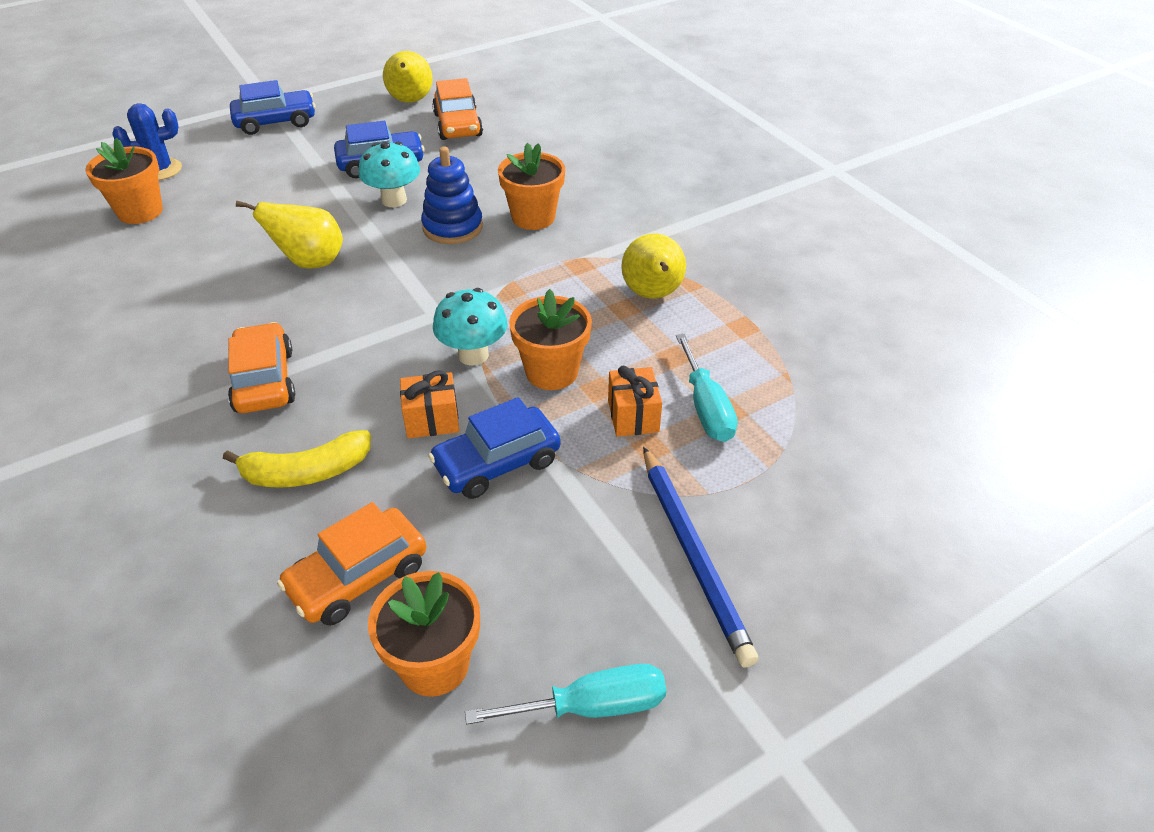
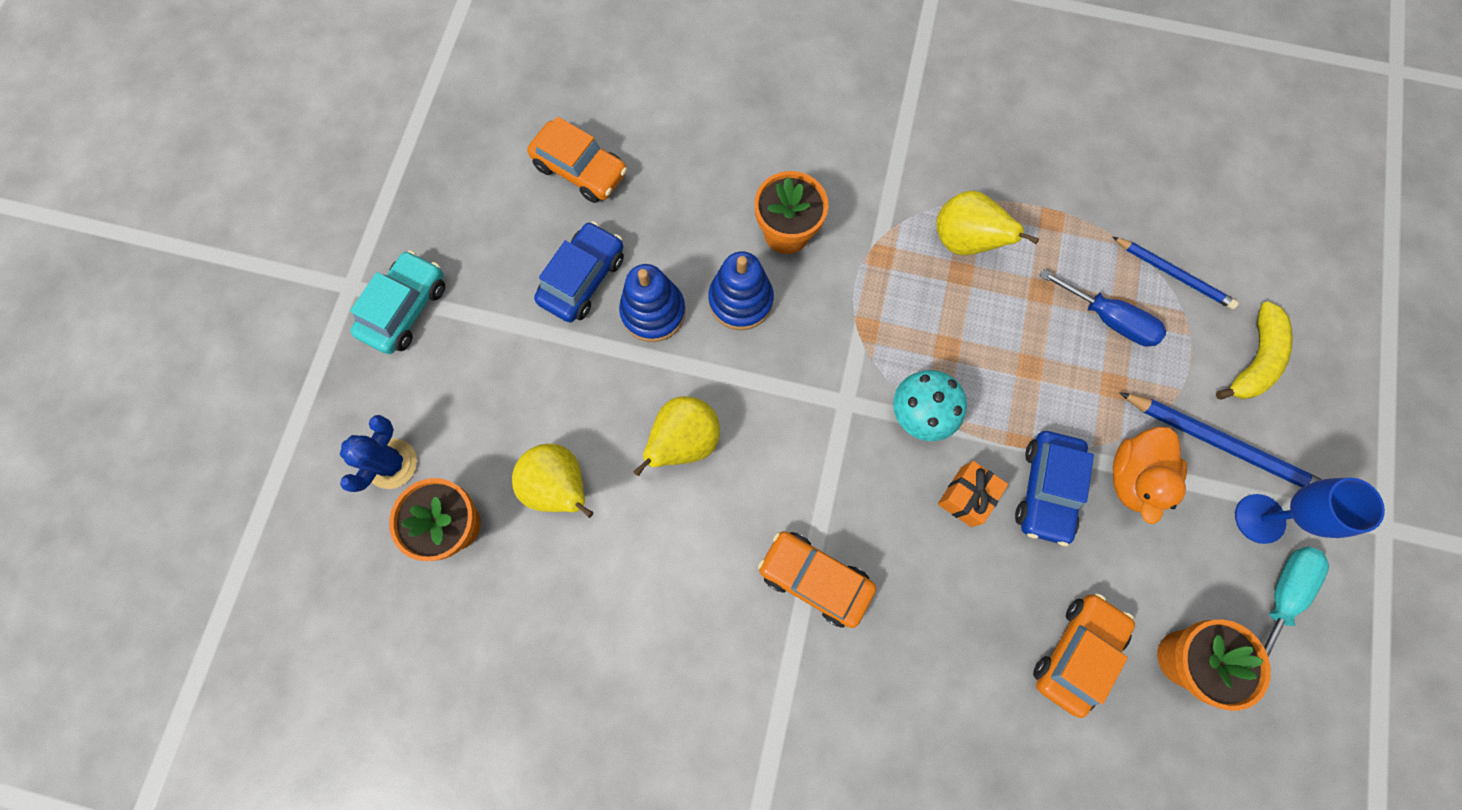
camera: 45 degrees left, 30 degrees up
yellow banana [223,430,371,488] -> yellow banana moved to [1216,301,1293,400]
blue car [230,80,315,135] -> turquoise car [350,250,445,354]
orange car [277,502,426,626] -> orange car turned 150 degrees counterclockwise [1033,593,1135,718]
turquoise mushroom [359,142,420,207] -> blue stacking toy [619,264,686,342]
yellow pear [383,51,432,103] -> yellow pear moved to [512,444,593,518]
orange flower pot [509,289,592,390] -> none
orange gift [608,366,662,437] -> none
turquoise screwdriver [676,334,738,442] -> blue screwdriver [1039,269,1166,347]
none -> blue pencil [1113,237,1239,309]
none -> orange duck [1113,427,1187,524]
none -> blue goblet [1235,478,1385,544]

